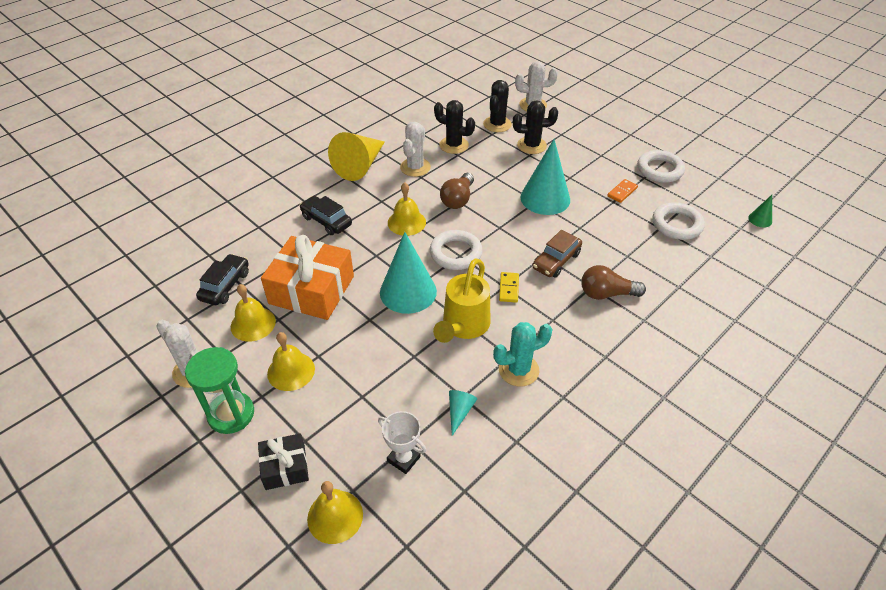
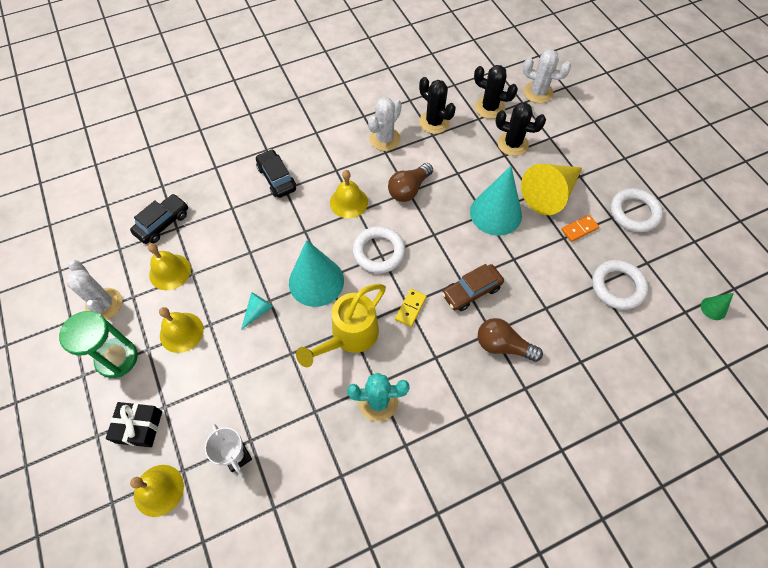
camera: 20 degrees right, 15 degrees up
orange gift [261,235,354,320] -> none
yellow cone [328,132,385,181] -> yellow cone moved to [521,164,582,215]
turquoise cone [449,390,477,436] -> turquoise cone moved to [241,292,273,330]
black cactus [483,80,512,132] -> black cactus turned 75 degrees clockwise [474,65,518,119]

